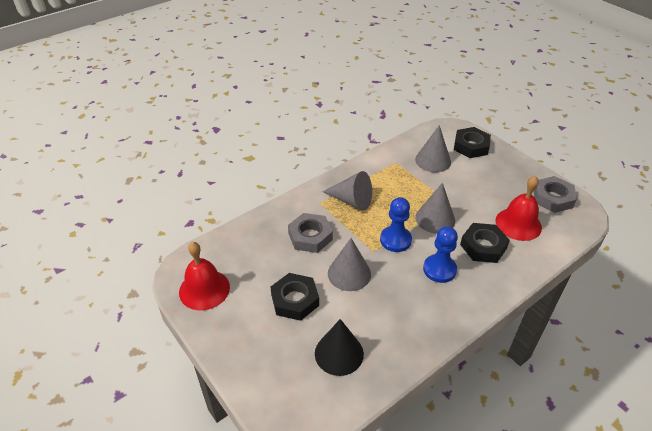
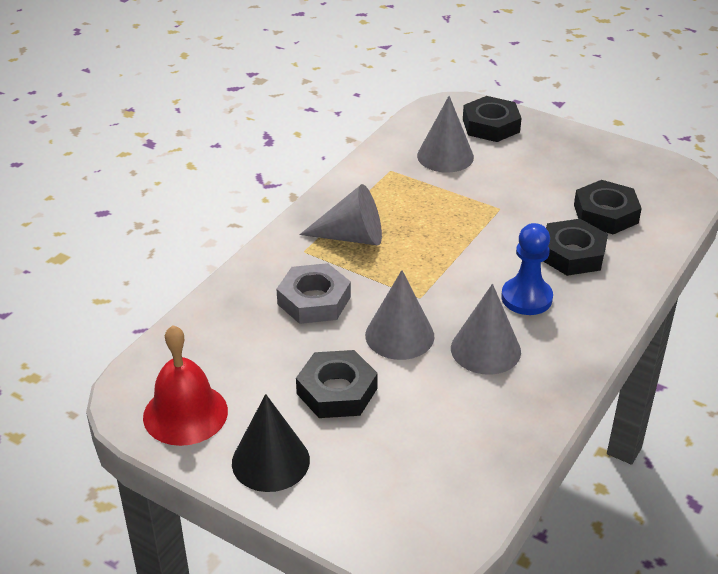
camera: 20 degrees left, 5 degrees down
black cone [315,319,364,376] -> black cone moved to [232,394,310,492]
blue pawn [380,197,412,252] -> none
grey cone [415,183,455,234] -> grey cone moved to [451,284,521,375]
red bell [495,176,542,241] -> black nut [574,180,642,234]
grey nut [534,176,577,213] -> none

